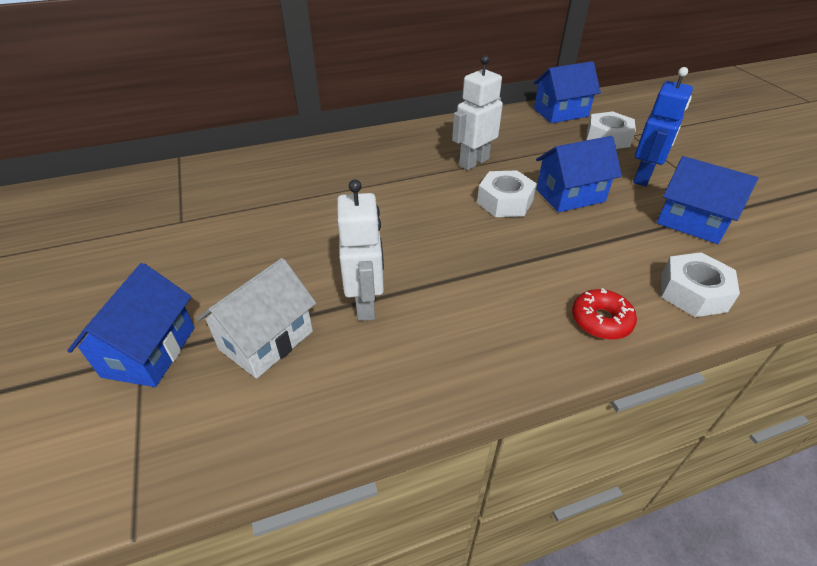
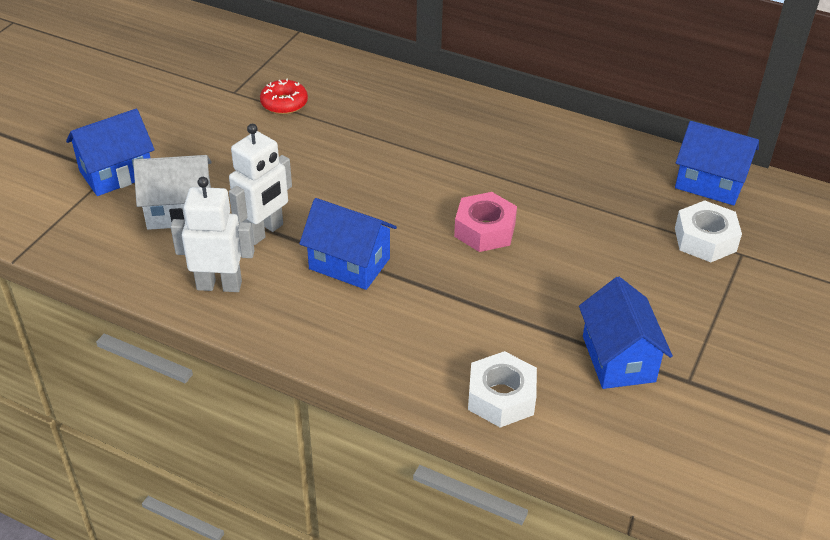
camera: 45 degrees right, 0 degrees up
white robot [452,55,503,170] -> white robot moved to [170,177,254,292]
white nut [477,170,537,217] -> pink nut [454,192,517,252]
blue house [536,136,622,212] -> blue house moved to [299,198,397,290]
red donut [572,288,637,340] -> red donut moved to [260,78,308,114]
blue robot [633,67,693,186] -> none

